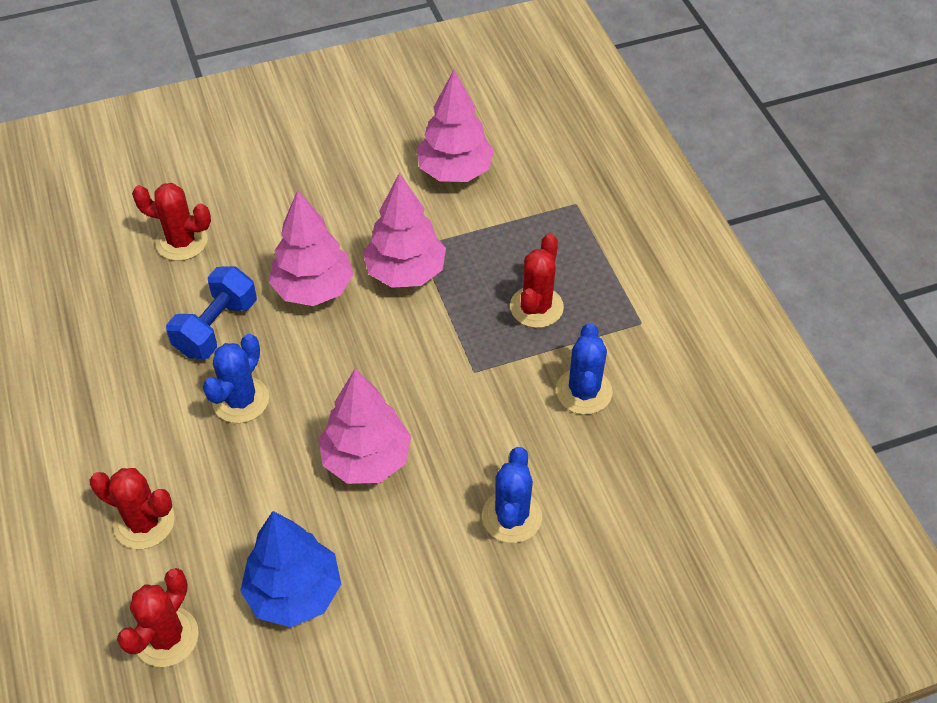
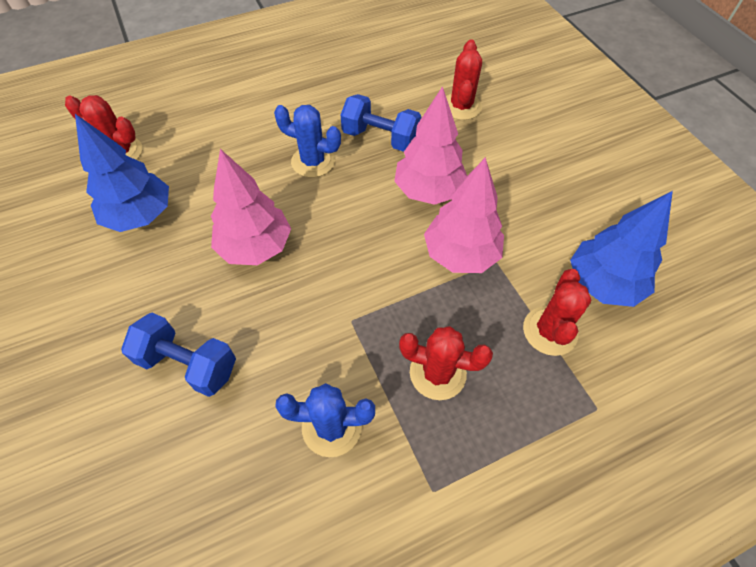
camera: 85 degrees right, 5 degrees up
red cactus [89,468,175,549] -> red cactus moved to [523,269,591,356]
pink tree [416,70,494,182] -> blue tree [570,191,673,307]
blue cactus [482,447,542,543] -> blue dumbbell [121,313,236,397]

